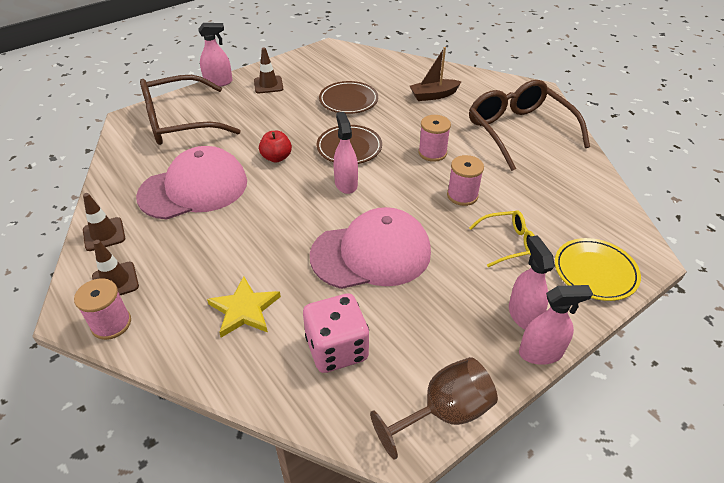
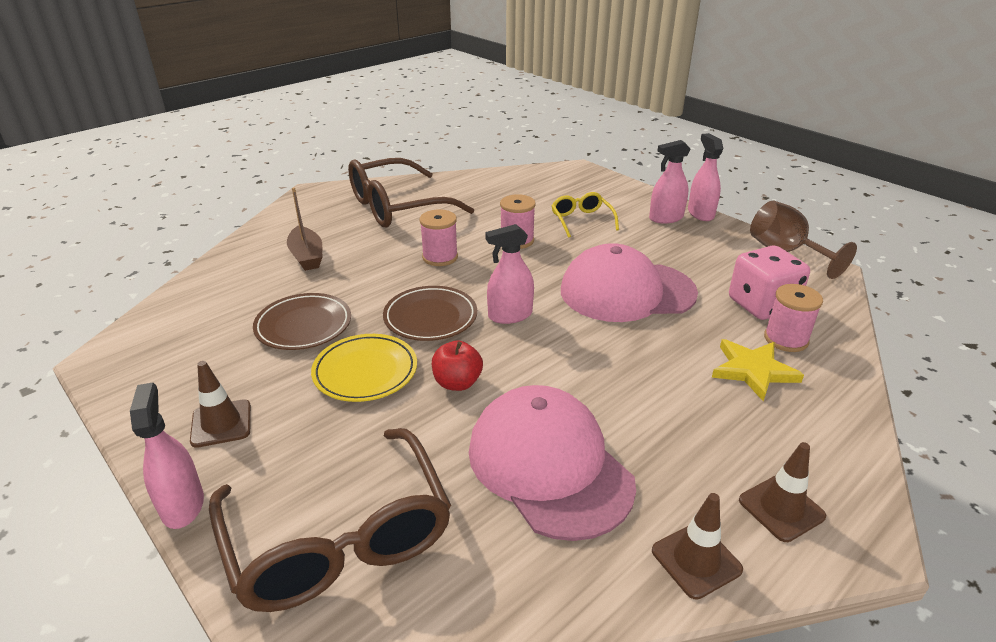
camera: 95 degrees left, 10 degrees down
pink spool [74,278,131,340] -> pink spool moved to [764,284,823,352]
pink cap [310,207,431,289] -> pink cap turned 75 degrees counterclockwise [561,243,698,322]
yellow plate [555,238,641,301] -> yellow plate moved to [311,334,417,402]

